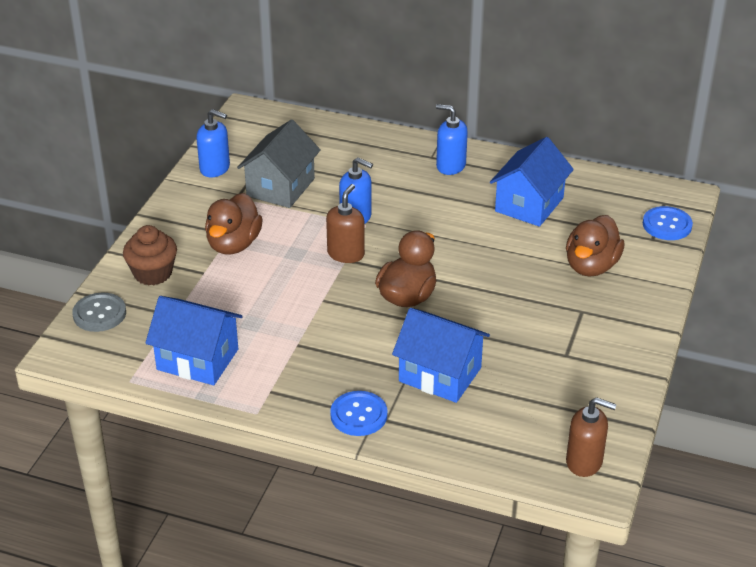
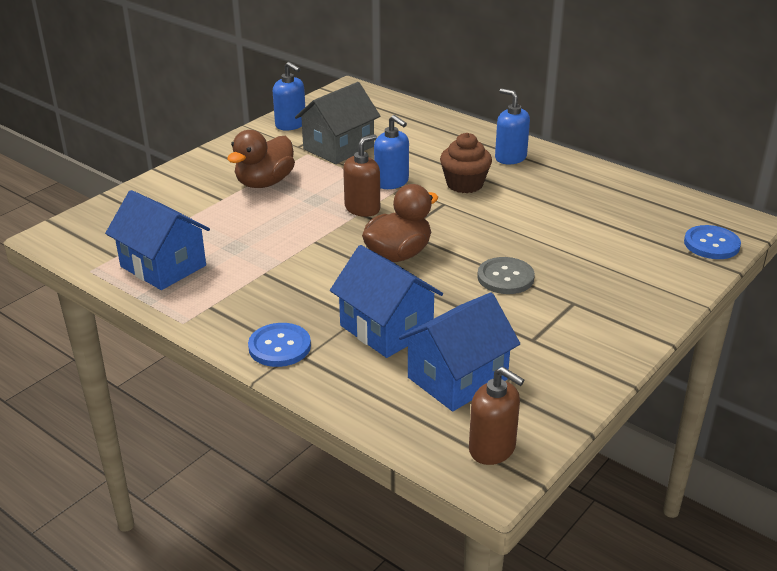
camera: 20 degrees right, 5 degrees down
grey button [72,293,126,332] -> grey button moved to [477,257,535,294]
brown cupcake [123,225,177,285] -> brown cupcake moved to [440,133,492,193]
blue house [490,137,574,227] -> blue house moved to [399,292,520,411]
brown duck [566,215,625,277] -> none

